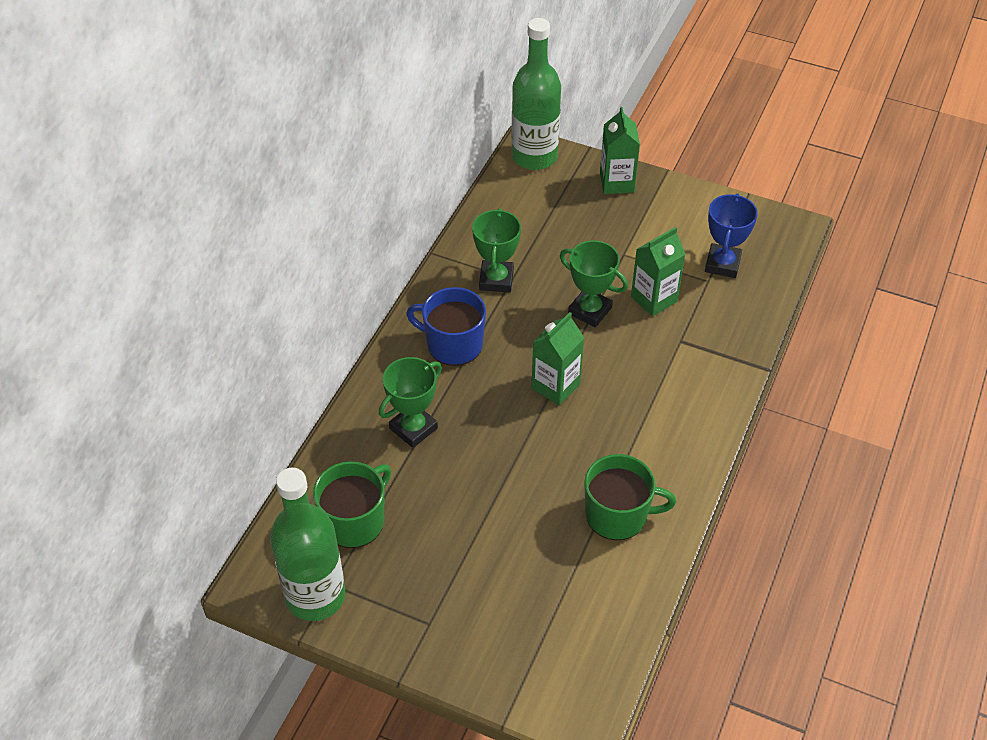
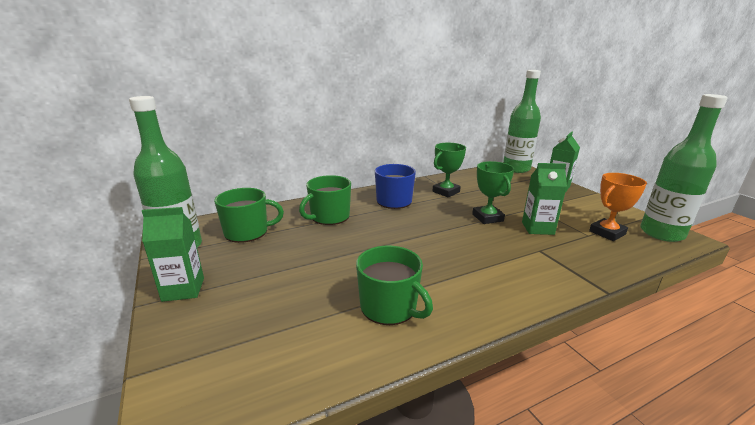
camera: 40 degrees right, 25 degrees down
green trophy [379,357,442,448] -> green mug [299,175,351,225]
green carton [532,312,584,405] -> green carton moved to [142,207,204,302]
blue trophy [705,193,758,278] -> orange trophy [589,173,647,241]
none -> green bottle [640,94,728,242]

